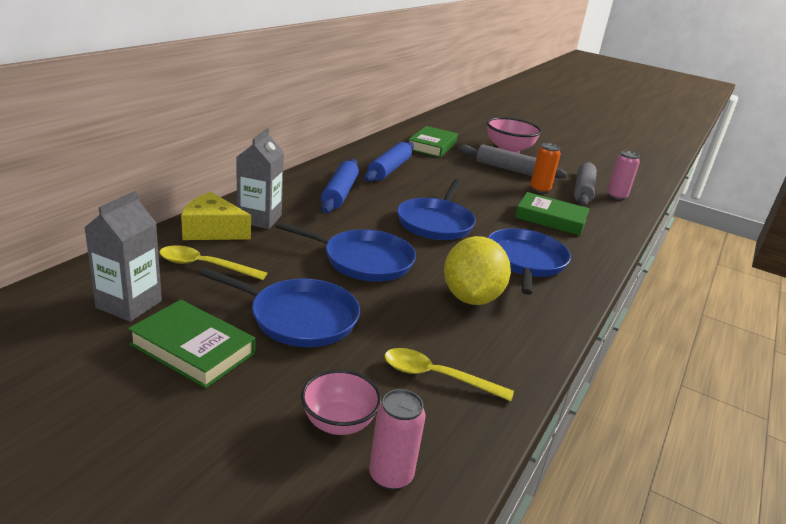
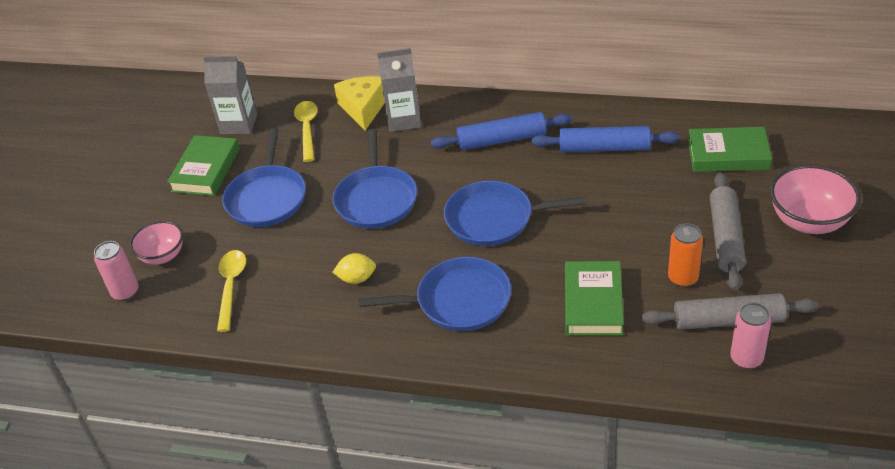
camera: 80 degrees right, 15 degrees up
yellow lemon [444,236,511,305] -> yellow lemon [333,253,376,284], size x0.49

